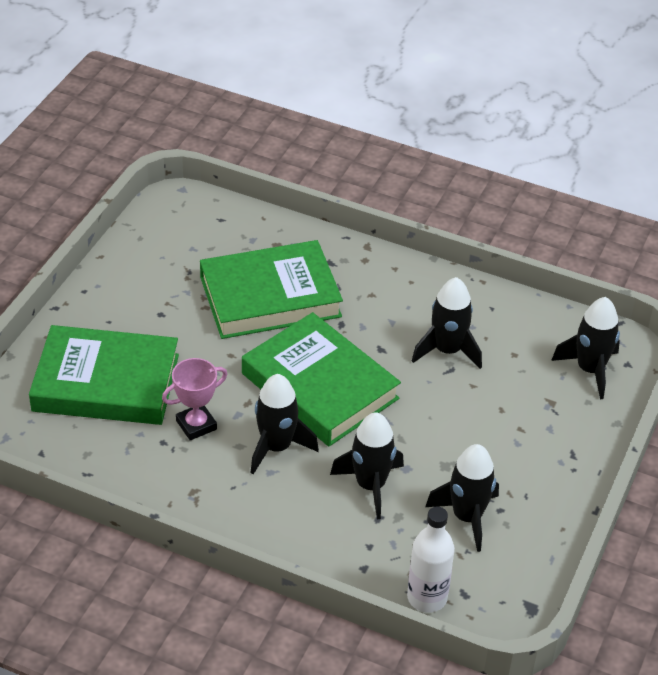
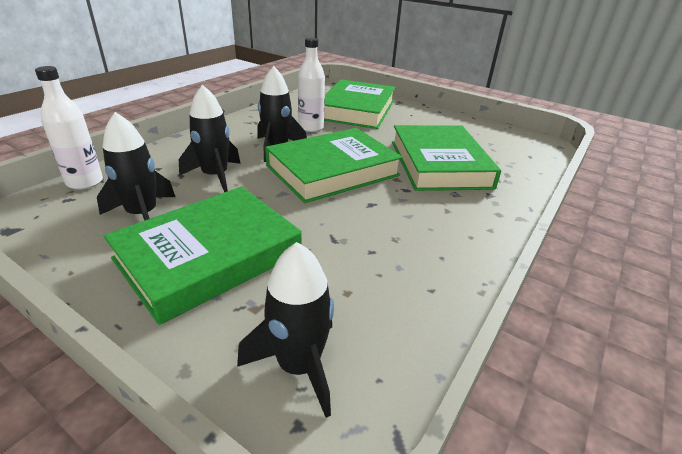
camera: 100 degrees right, 10 degrees down
pink trophy [162,358,227,440] -> white bottle [298,37,325,132]
black rocket [412,277,482,369] -> none
none -> green book [104,187,302,325]

